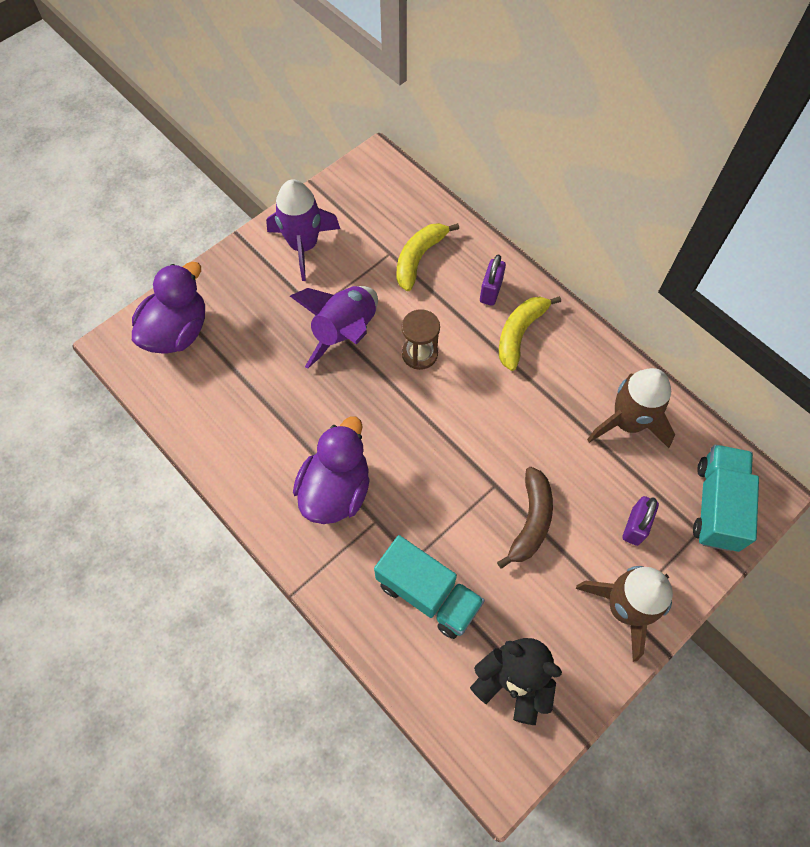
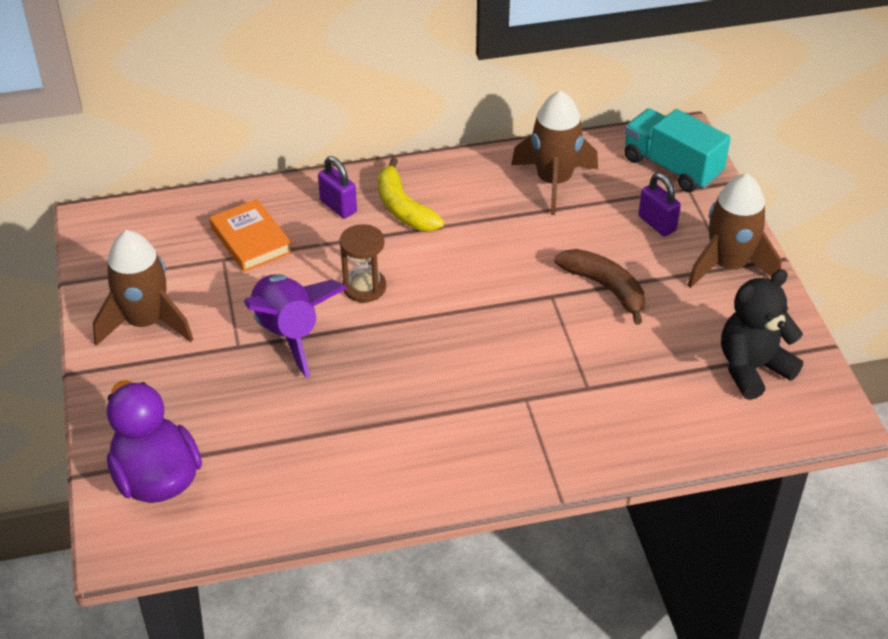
camera: 60 degrees left, 20 degrees down
purple rocket [266,179,340,281] -> brown rocket [93,230,193,346]
purple duck [293,416,370,524] -> none
turquoise truck [374,535,485,639] -> none
yellow banana [397,223,459,291] -> orange book [209,199,293,272]

